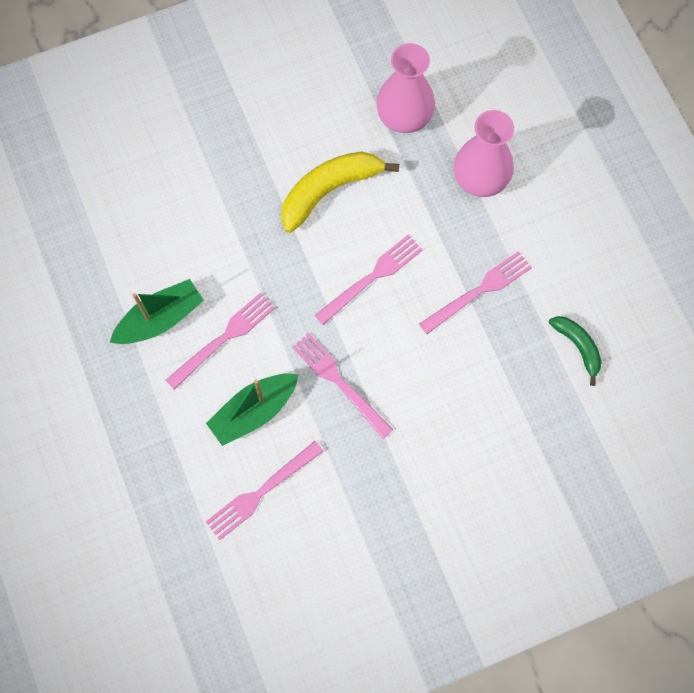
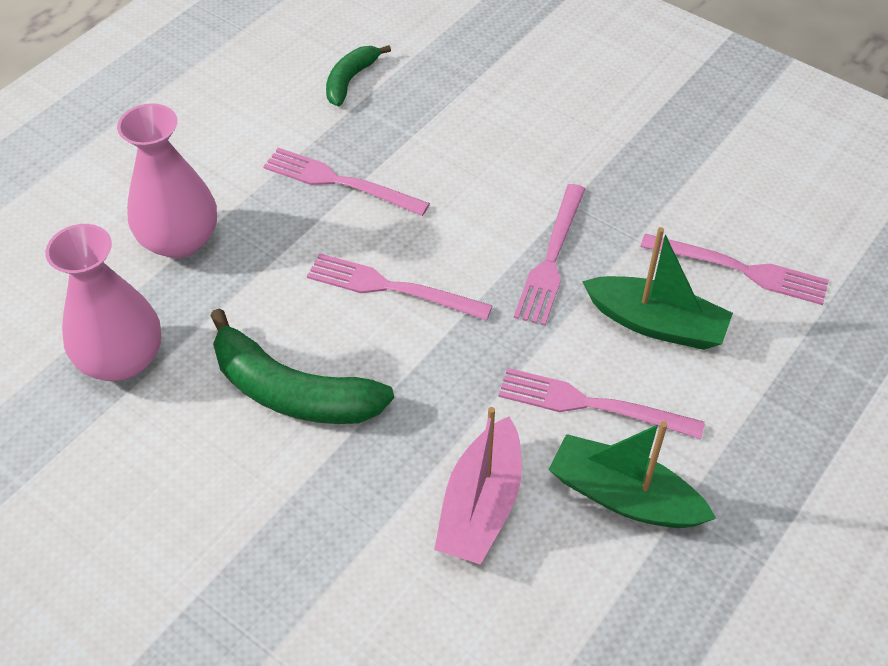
camera: 120 degrees left, 20 degrees down
yellow banana [281,152,400,233] -> green banana [210,308,394,424]
none -> pink boat [434,407,522,565]

